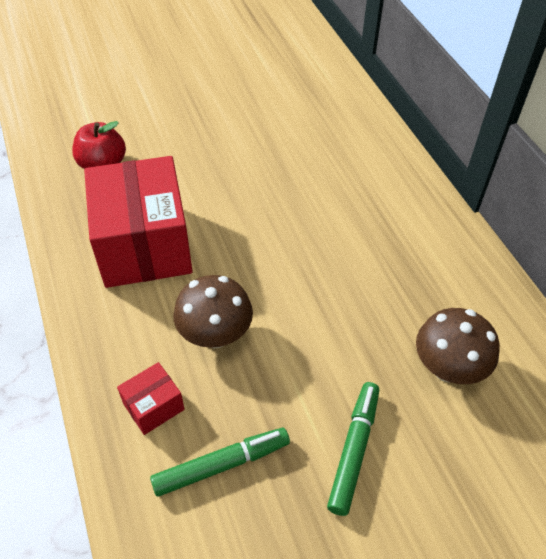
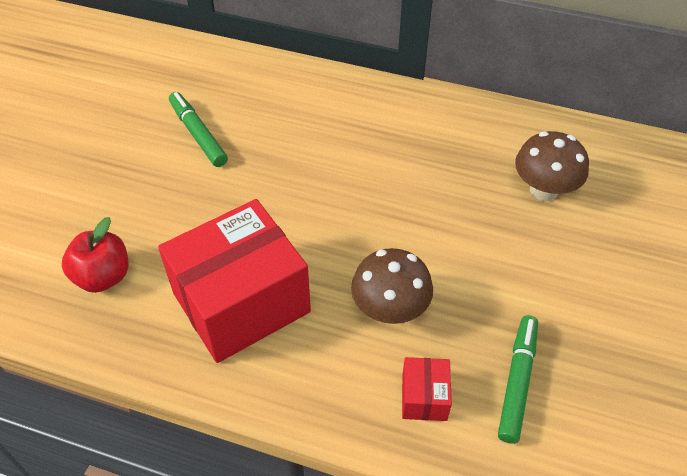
camera: 50 degrees left, 0 degrees up
red box [84,156,193,288] -> red box turned 60 degrees counterclockwise [158,199,311,363]
green marker [327,382,379,516] -> green marker moved to [169,92,228,167]

